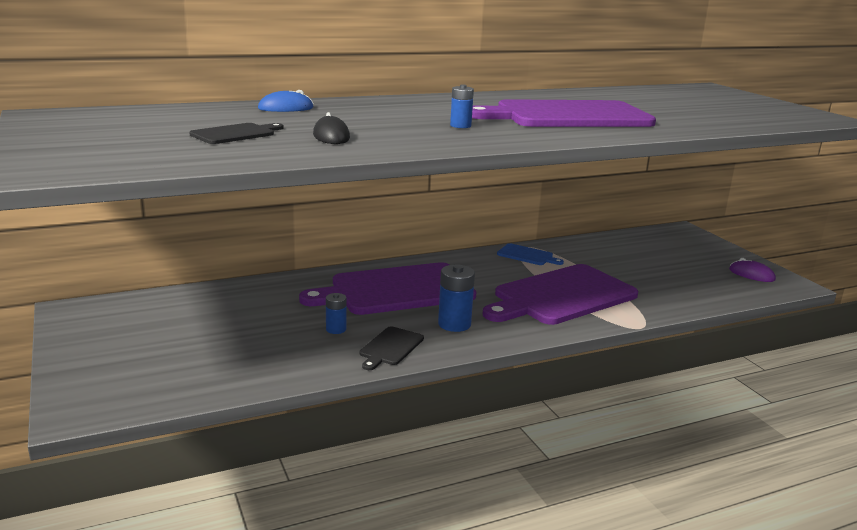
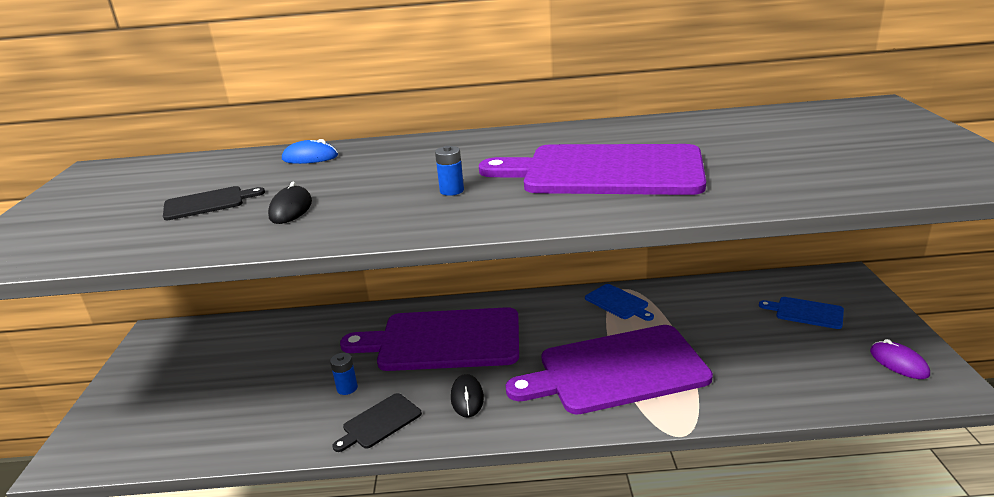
camera: 25 degrees right, 5 degrees up
blue battery [438,264,475,332] -> black mouse [451,374,484,417]
none -> blue cutting board [759,297,844,329]

